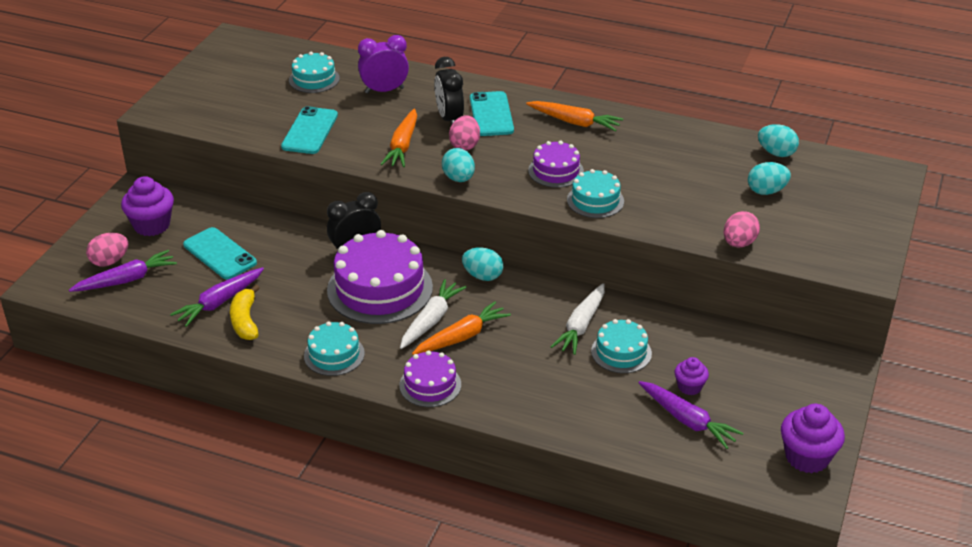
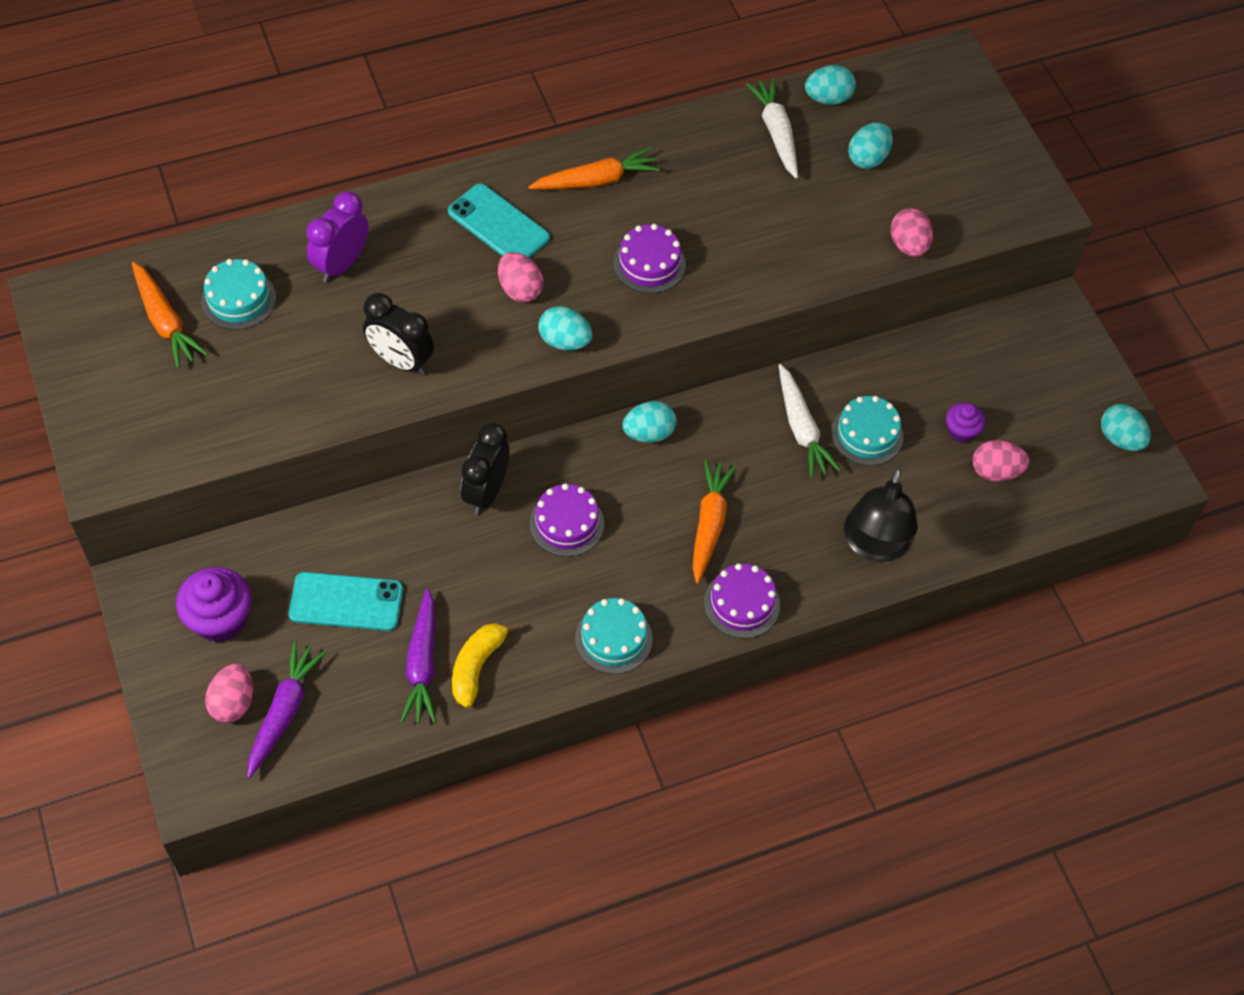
camera: 45 degrees left, 20 degrees up
yellow banana [230,285,260,340] -> yellow banana turned 75 degrees clockwise [452,622,519,708]
turquoise phone [281,106,338,154] -> none
purple cake [327,230,433,324] -> purple cake [530,483,604,557], size x0.54
orange carrot [381,109,417,167] -> orange carrot moved to [132,262,208,368]
white carrot [400,279,467,349] -> white carrot moved to [746,78,798,179]
black clock [434,57,464,125] -> black clock moved to [363,293,434,375]
turquoise cake [567,169,624,218] -> none
purple carrot [639,381,743,449] -> pink egg [973,440,1029,481]
purple cupcake [781,404,845,473] -> turquoise egg [1101,404,1151,451]
none -> black lamp [844,467,918,562]

